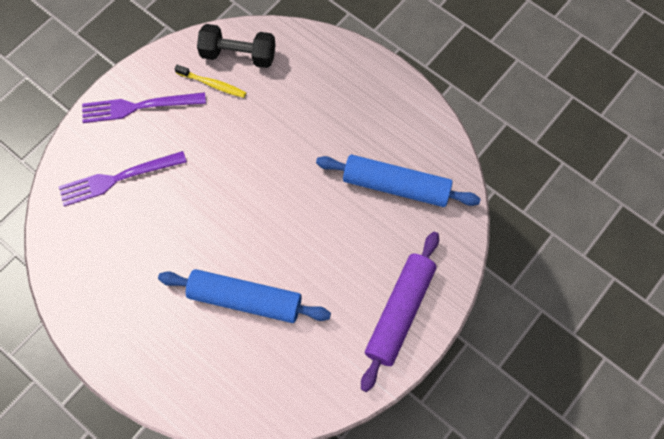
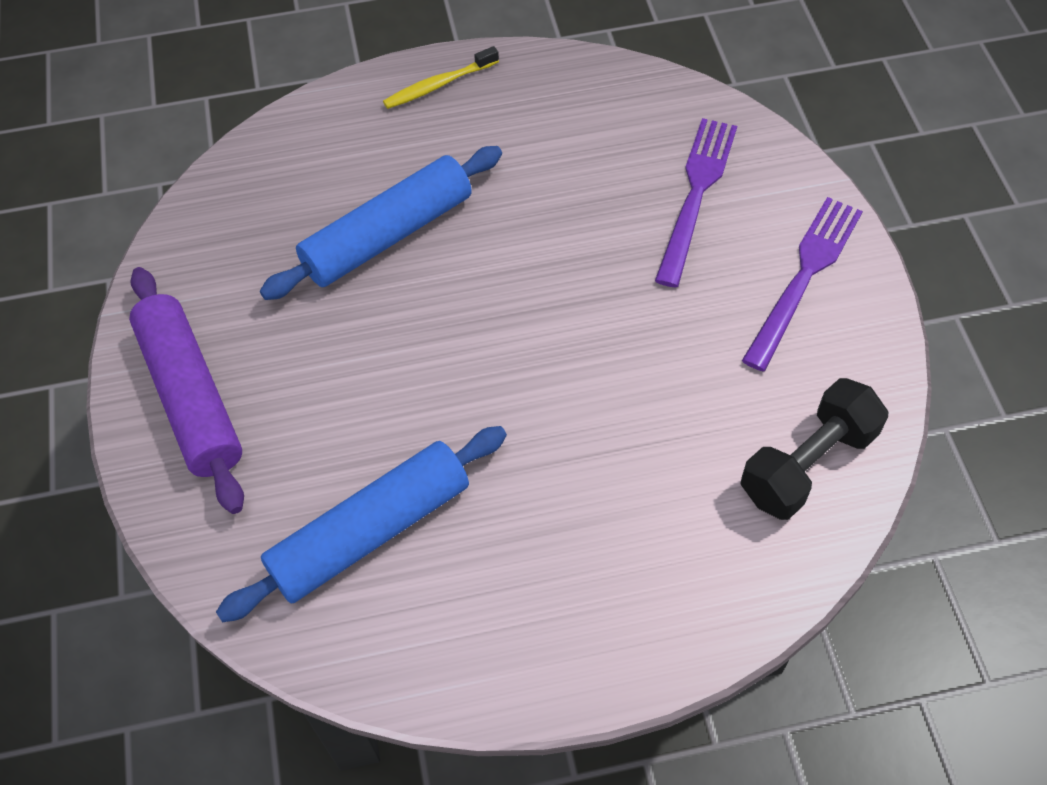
camera: 130 degrees right, 10 degrees down
yellow toothbrush [174,65,246,98] -> yellow toothbrush moved to [383,46,499,109]

